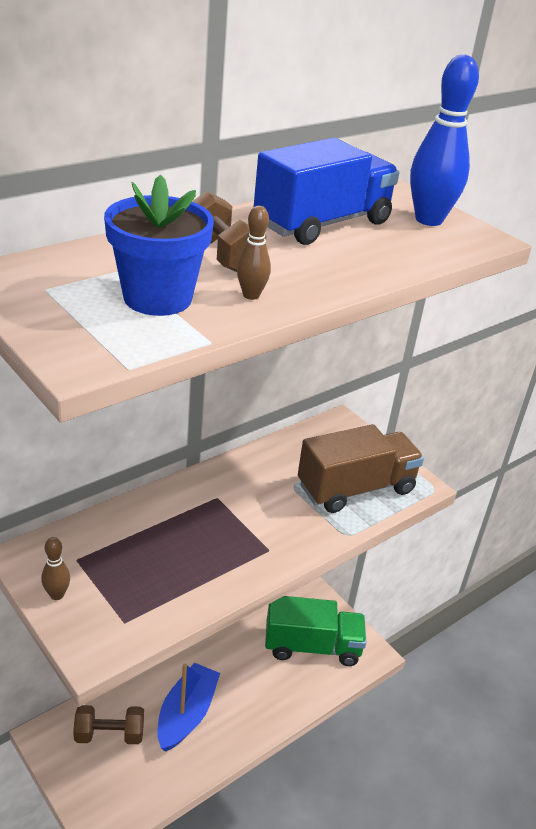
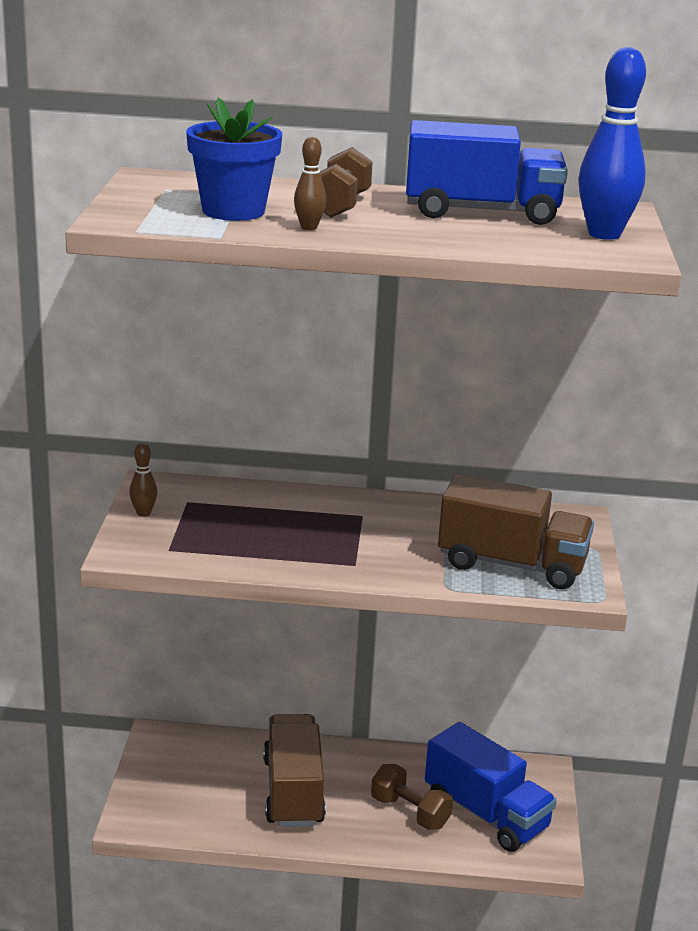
camera: 45 degrees right, 10 degrees down
brown dumbbell [73,705,144,744] -> brown dumbbell moved to [371,764,453,830]
blue boat [157,663,220,752] -> brown truck [263,714,326,827]
green truck [265,596,367,666] -> blue truck [425,722,557,852]

